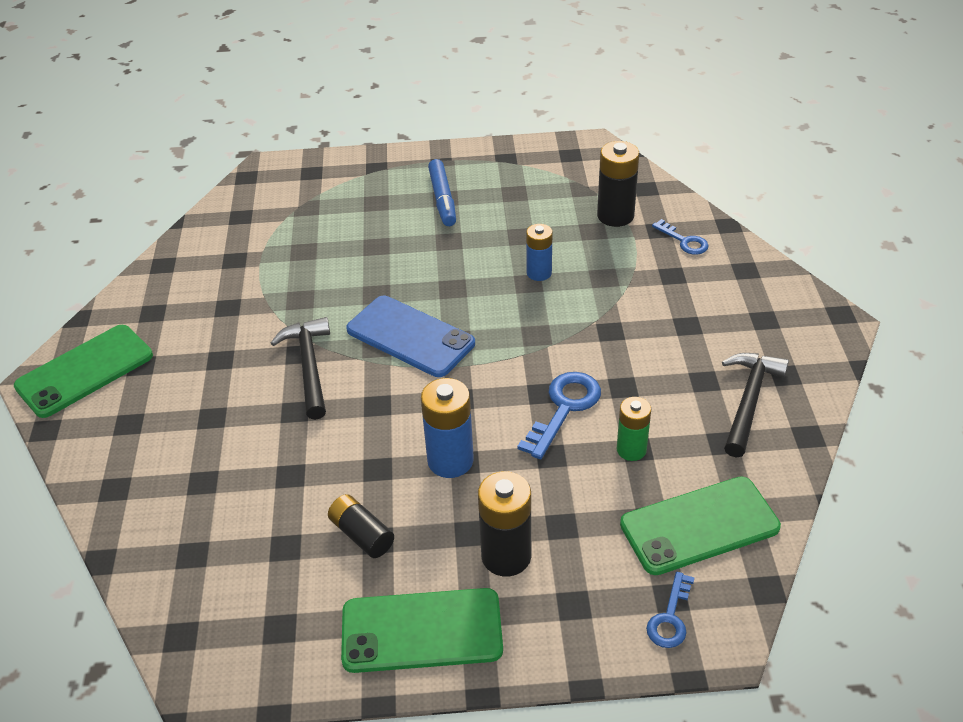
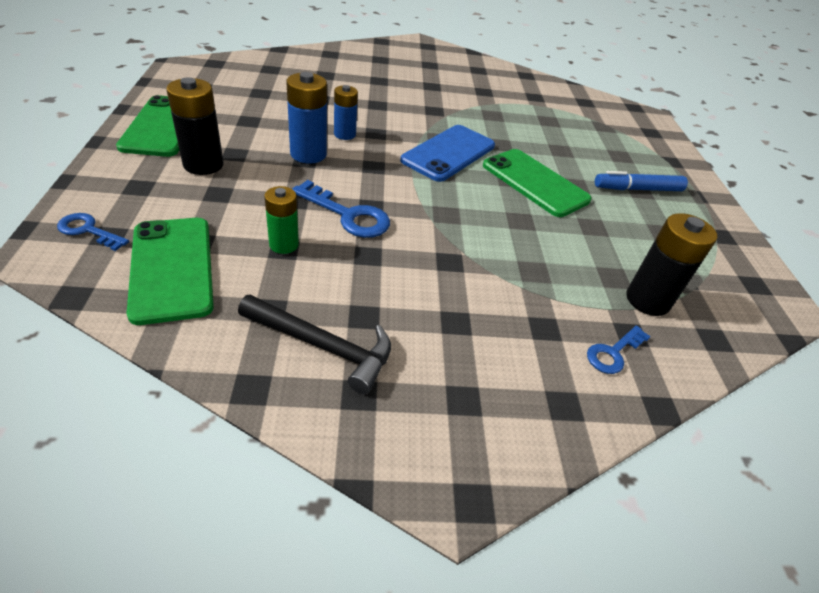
camera: 85 degrees right, 0 degrees up
green phone [13,325,153,418] -> green phone moved to [483,149,592,217]
black hammer [271,317,330,420] -> none
black battery [328,494,394,558] -> none
blue battery [526,224,552,281] -> blue battery moved to [334,85,358,140]

